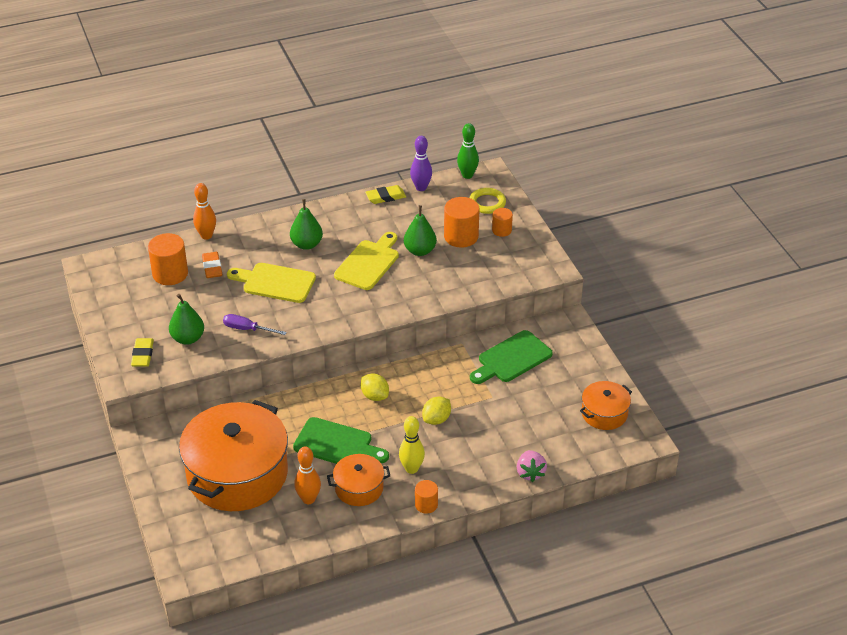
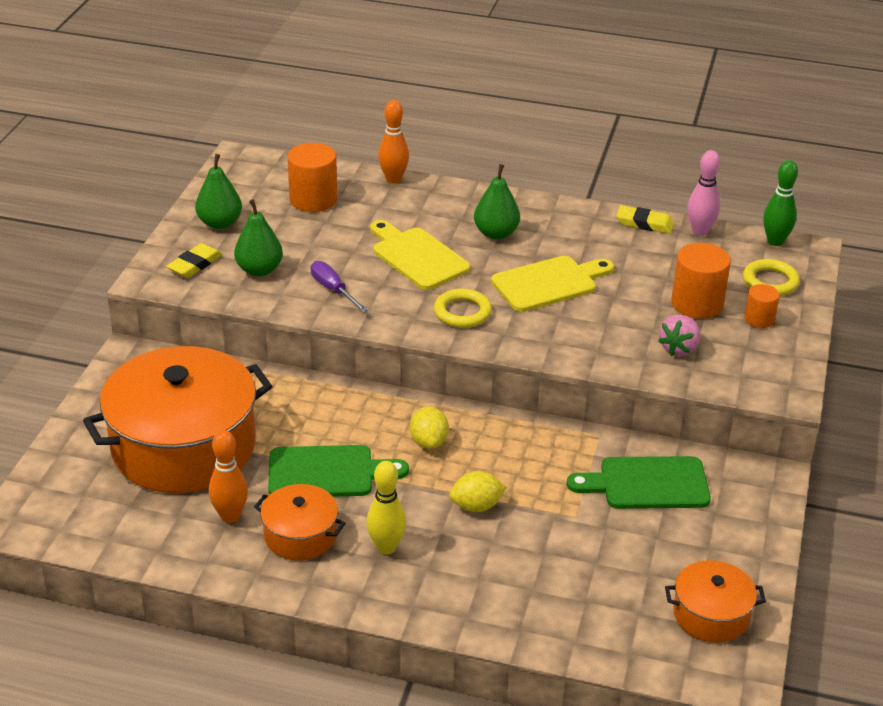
camera: 35 degrees right, 5 degrees down
orange eraser [202,252,222,278] -> none
green cutting board [293,417,389,464] -> green cutting board turned 60 degrees counterclockwise [268,445,409,497]
green pear [404,205,437,256] -> green pear moved to [195,154,242,229]
purple bowling pin [410,136,432,191] -> pink bowling pin [687,150,720,236]
orange cylinder [415,480,438,514] -> none
pink strawberry [517,450,547,482] -> pink strawberry moved to [658,315,700,356]
none -> yellow ring [434,289,492,328]

